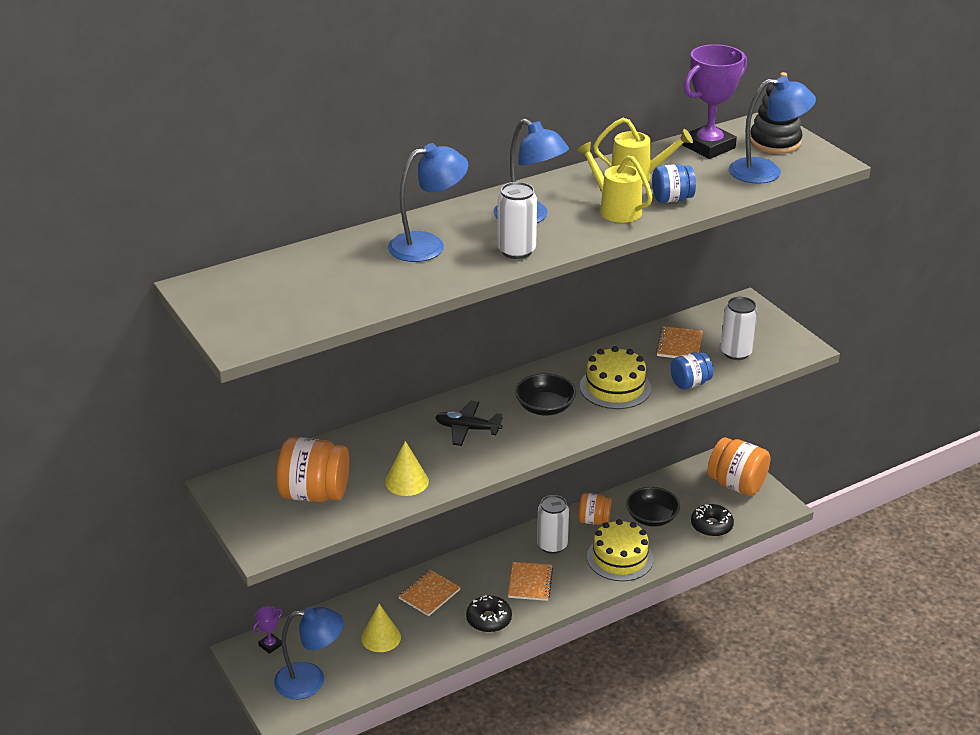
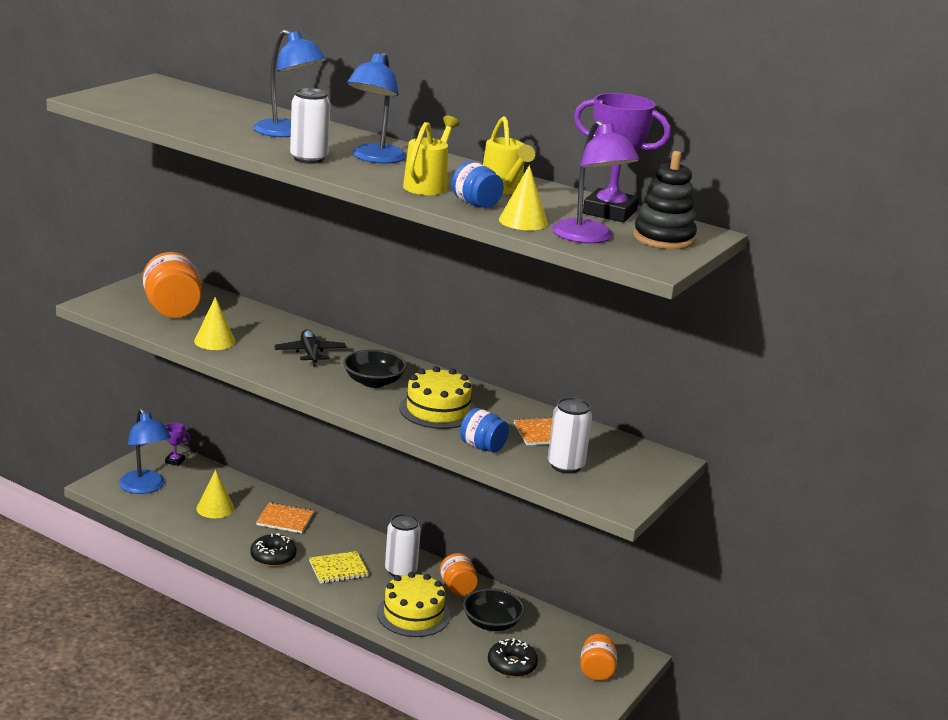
camera: 60 degrees right, 10 degrees down
orange notebook [508,562,553,601] -> yellow notebook [309,551,369,584]
orange jar [707,437,770,496] -> orange jar [580,634,617,681], size x0.60
blue lamp [729,76,816,184] -> purple lamp [552,120,639,243]
none -> yellow cone [499,165,548,230]

